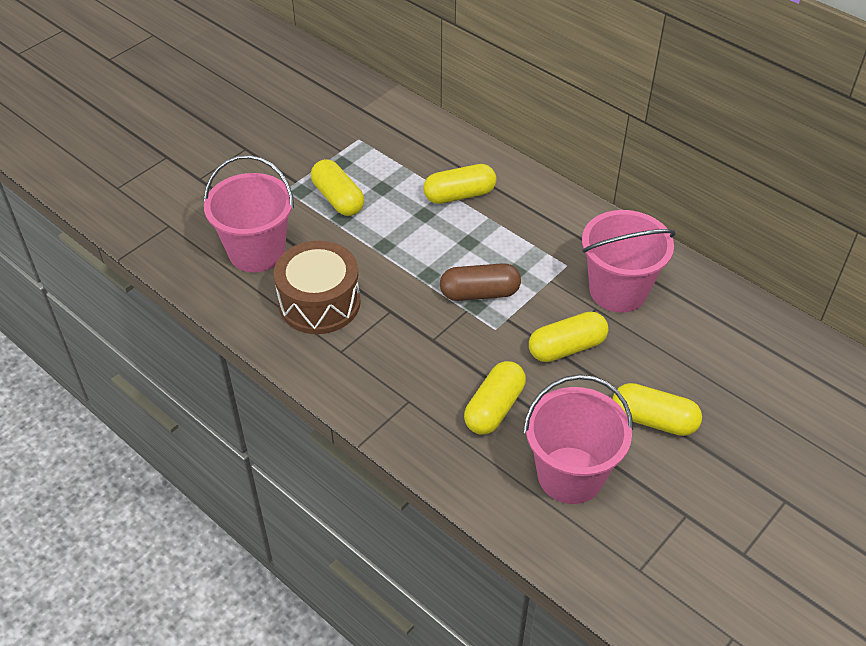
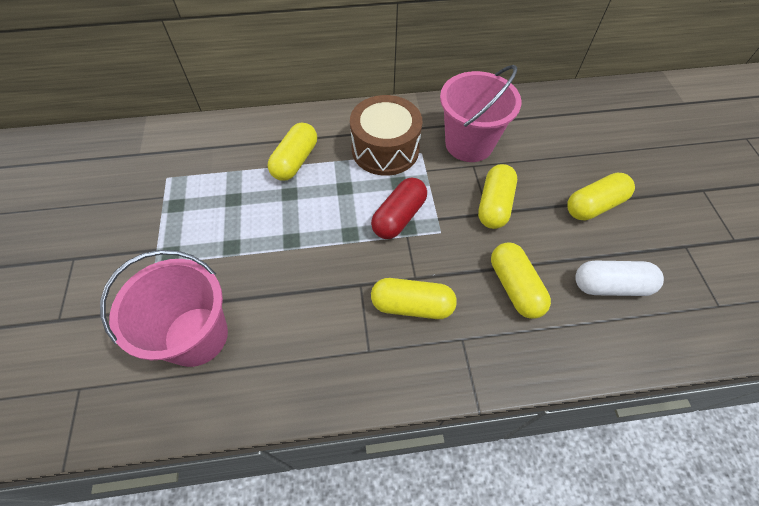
camera: 50 degrees left, 10 degrees up
brown drum [274,241,361,334] -> brown drum moved to [350,95,422,176]
yellow capsule [311,159,364,216] -> yellow capsule moved to [371,278,457,319]
brown capsule [440,263,521,301] -> red capsule [371,178,427,239]
pink bucket [524,374,633,504] -> white capsule [575,261,664,296]

